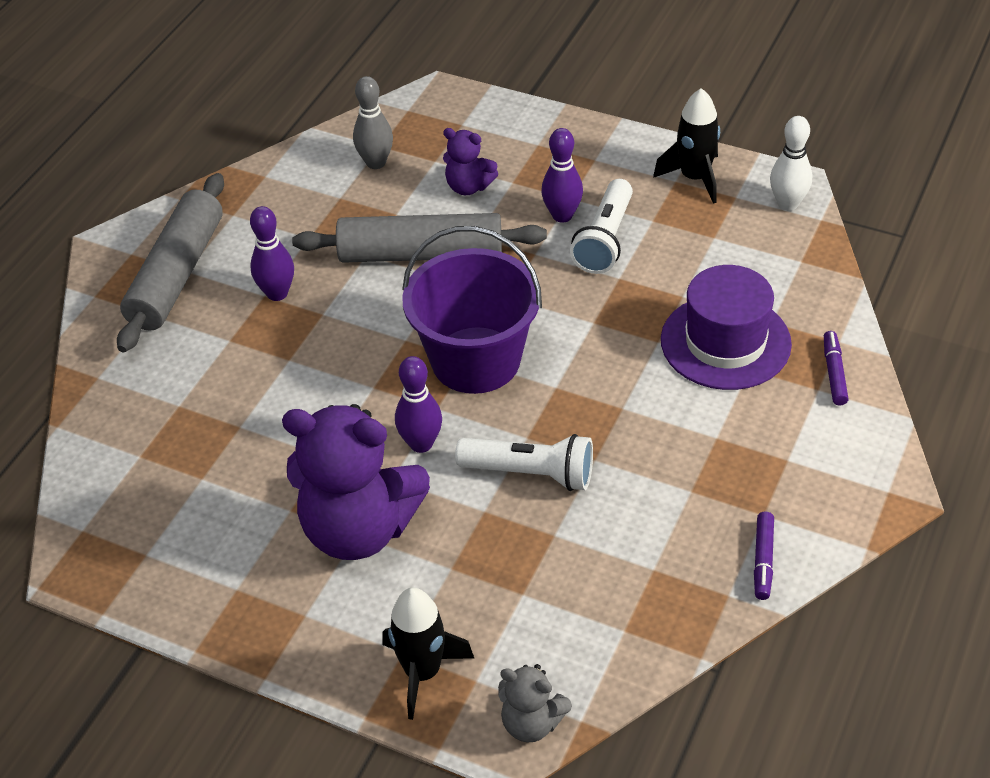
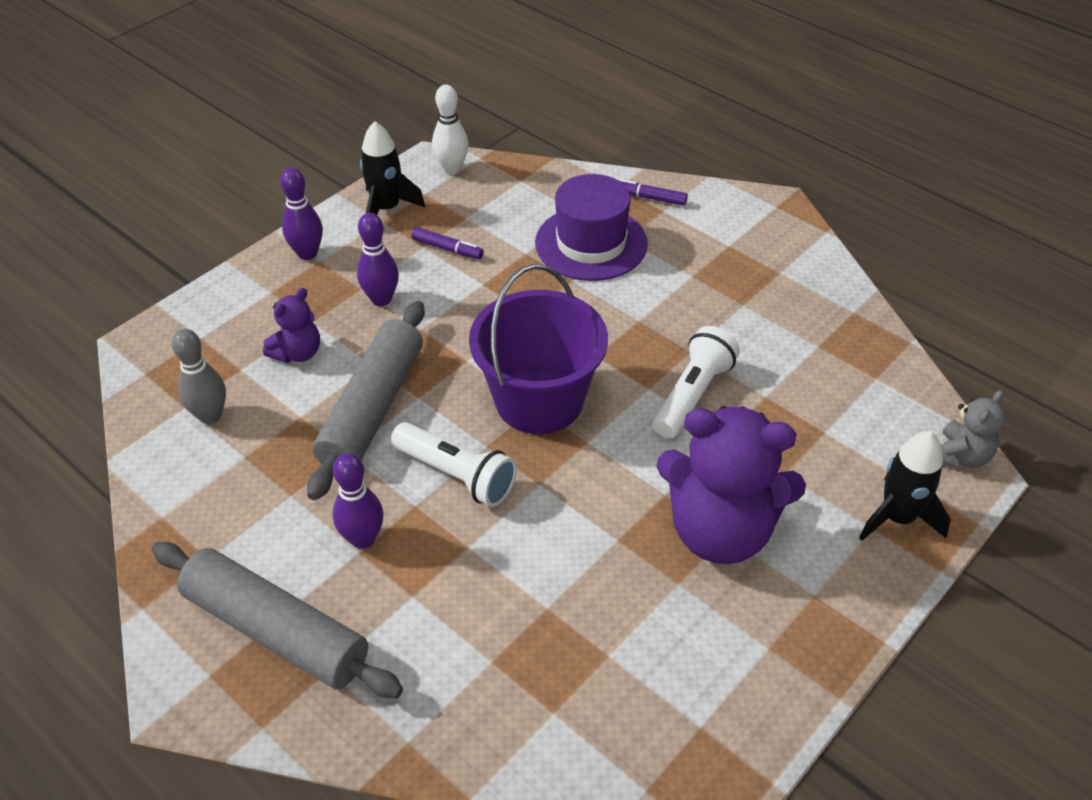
camera: 75 degrees left, 0 degrees up
purple teddy bear [282,404,430,560] -> purple teddy bear turned 75 degrees clockwise [656,406,806,564]
purple bowling pin [395,356,442,453] -> purple bowling pin moved to [280,168,323,260]
white flashlight [570,179,633,274] -> white flashlight moved to [391,422,517,507]
purple marker [754,512,774,600] -> purple marker moved to [411,227,484,259]

